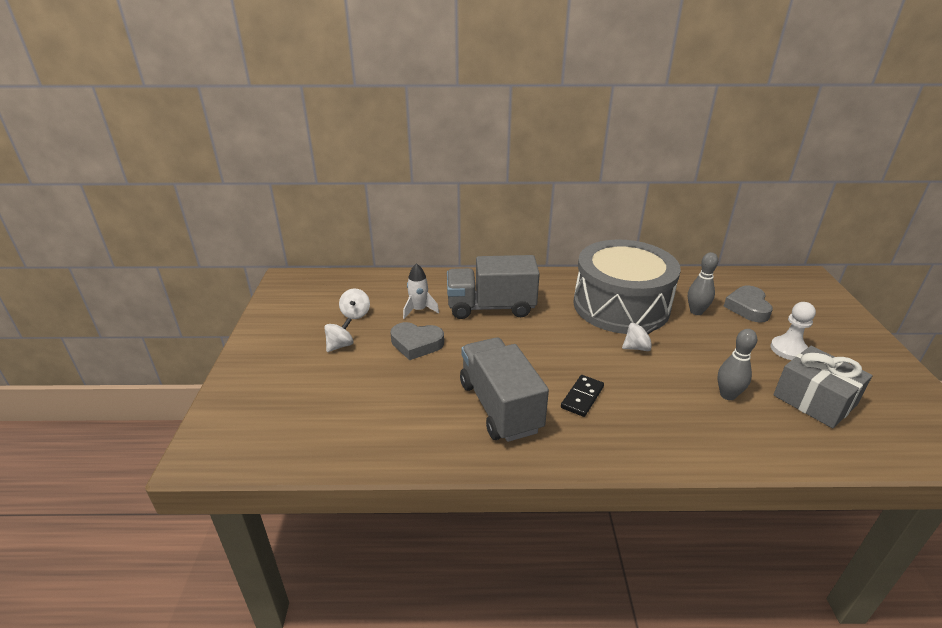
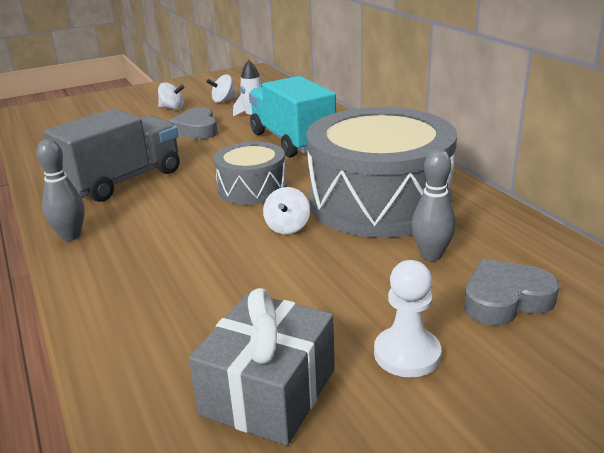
camera: 65 degrees right, 5 degrees down
grey truck [447,255,540,319] -> turquoise truck [249,76,336,157]
black domino [561,375,604,417] -> none
white spinning top [622,323,658,351] -> white spinning top turned 45 degrees clockwise [263,187,310,234]
grey bowling pin [717,329,757,400] -> grey bowling pin moved to [36,139,85,241]
none -> grey drum [214,142,287,205]

